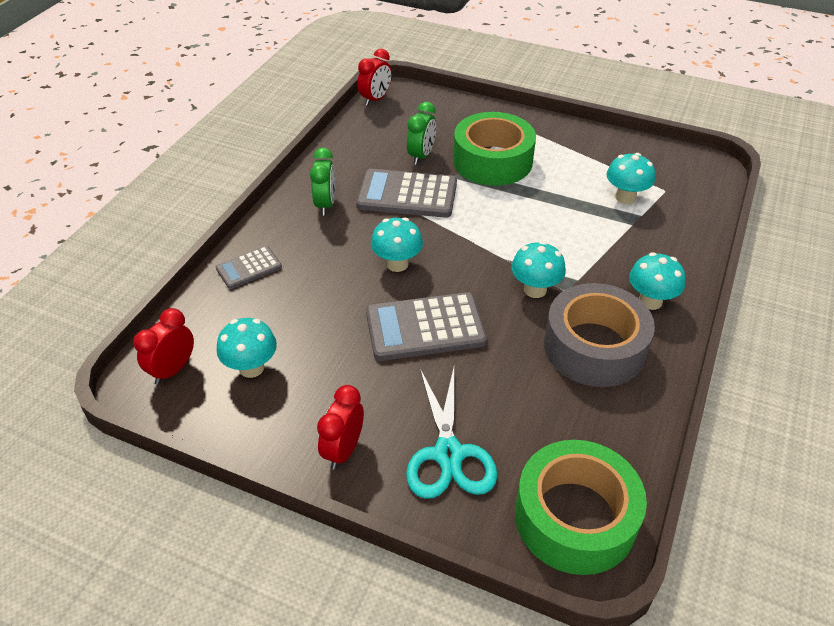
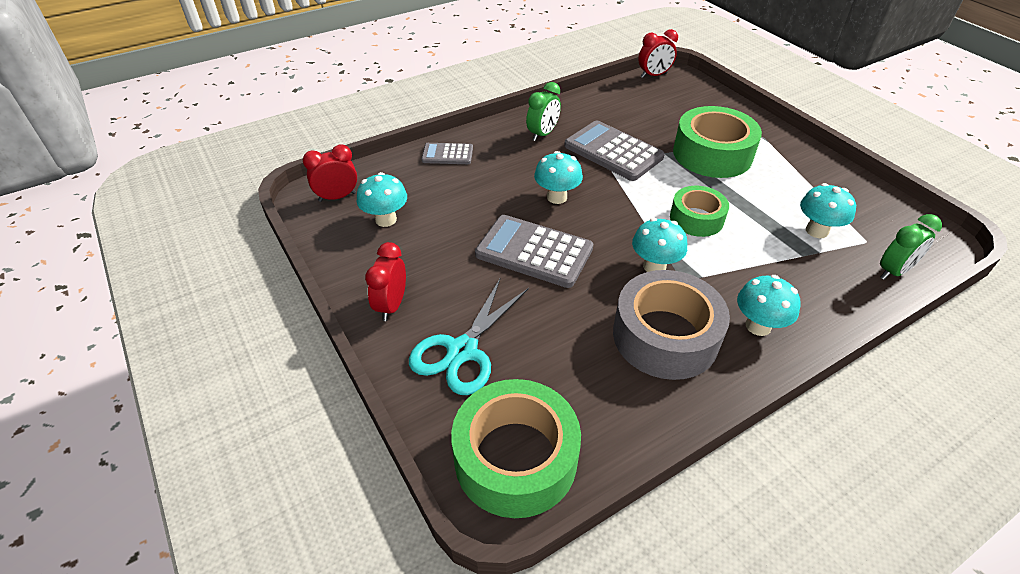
camera: 35 degrees right, 0 degrees up
red clock [317,385,364,470] -> red clock turned 45 degrees counterclockwise [365,242,406,321]
green clock [407,102,436,165] -> green clock moved to [880,214,942,280]
none -> green tape [670,186,729,237]

